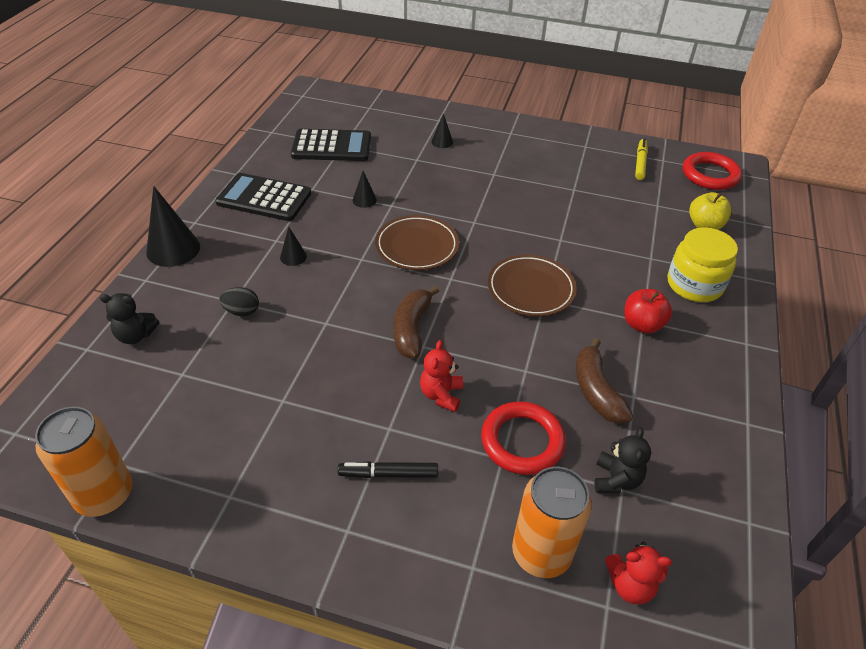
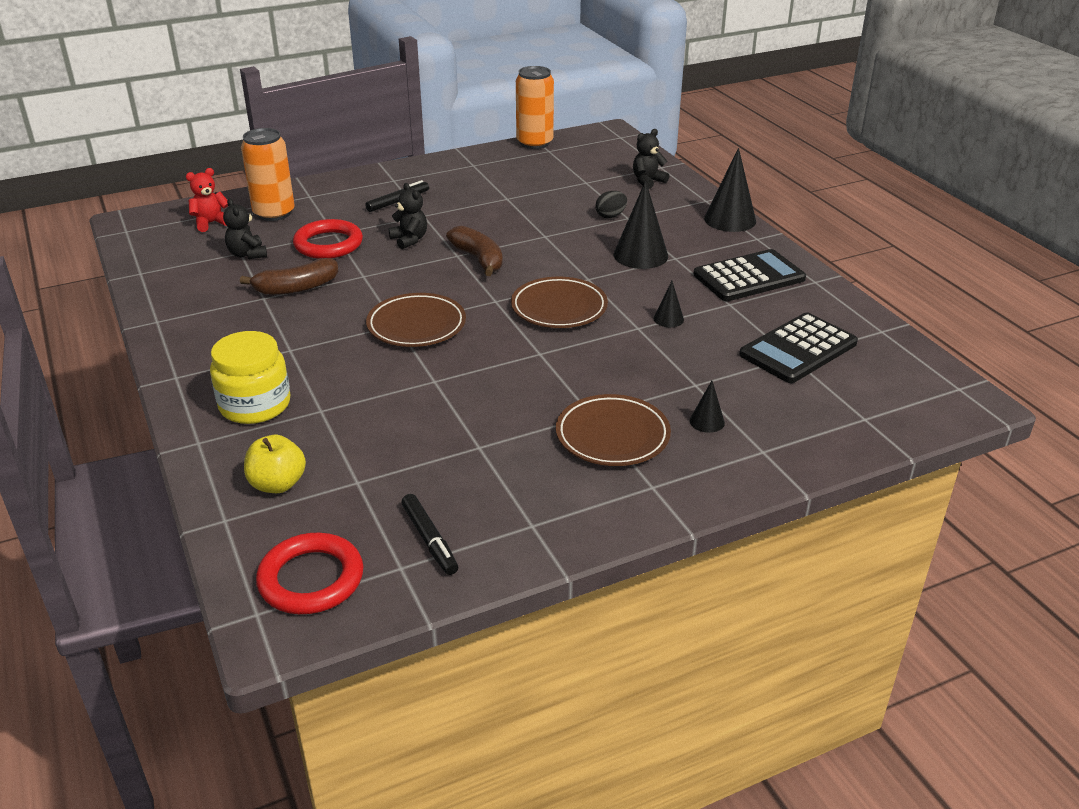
camera: 140 degrees right, 10 degrees down
black cone [280,227,307,266] -> black cone [614,181,668,269], size x1.97
red teddy bear [420,340,463,412] -> black teddy bear [389,183,427,249]
brown banana [576,338,633,424] -> brown banana turned 120 degrees clockwise [240,258,338,295]
red apple [624,289,672,334] -> none
yellow marker [635,138,648,180] -> black marker [401,494,458,575]
none -> brown plate [556,394,671,466]

